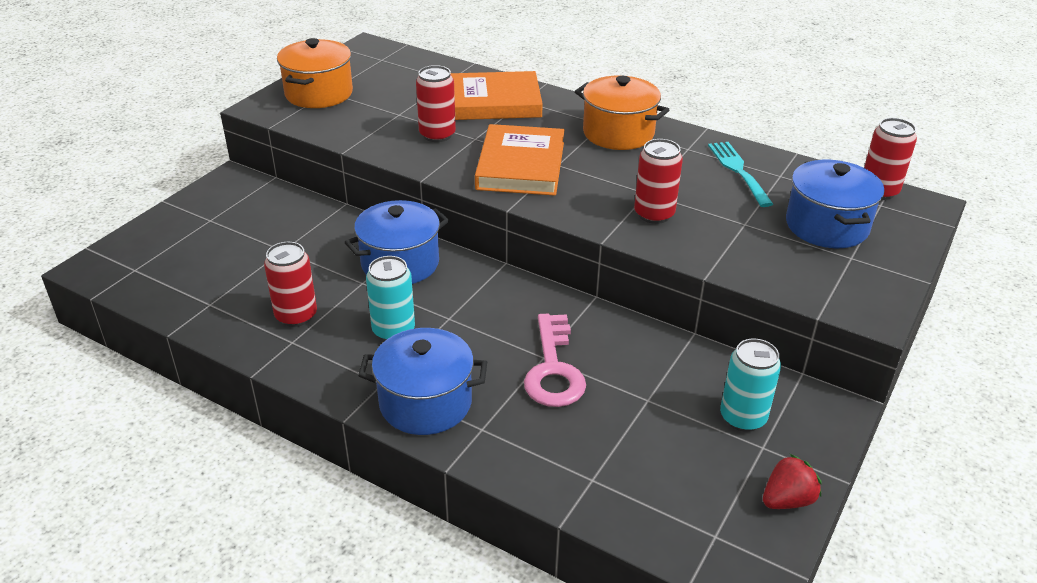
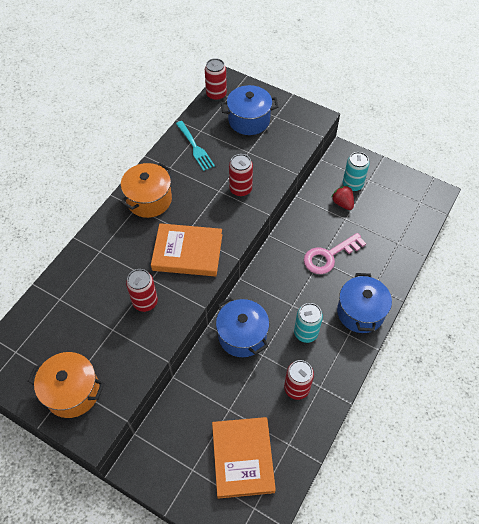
camera: 90 degrees left, 20 degrees up
orange book [450,71,543,120] -> orange book moved to [212,417,276,499]
pink key [524,314,586,407] -> pink key turned 150 degrees clockwise [304,233,366,274]
turquoise fork [708,142,773,207] -> turquoise fork turned 105 degrees counterclockwise [176,121,215,171]
red strawberry [763,454,822,509] -> red strawberry moved to [331,185,354,210]

